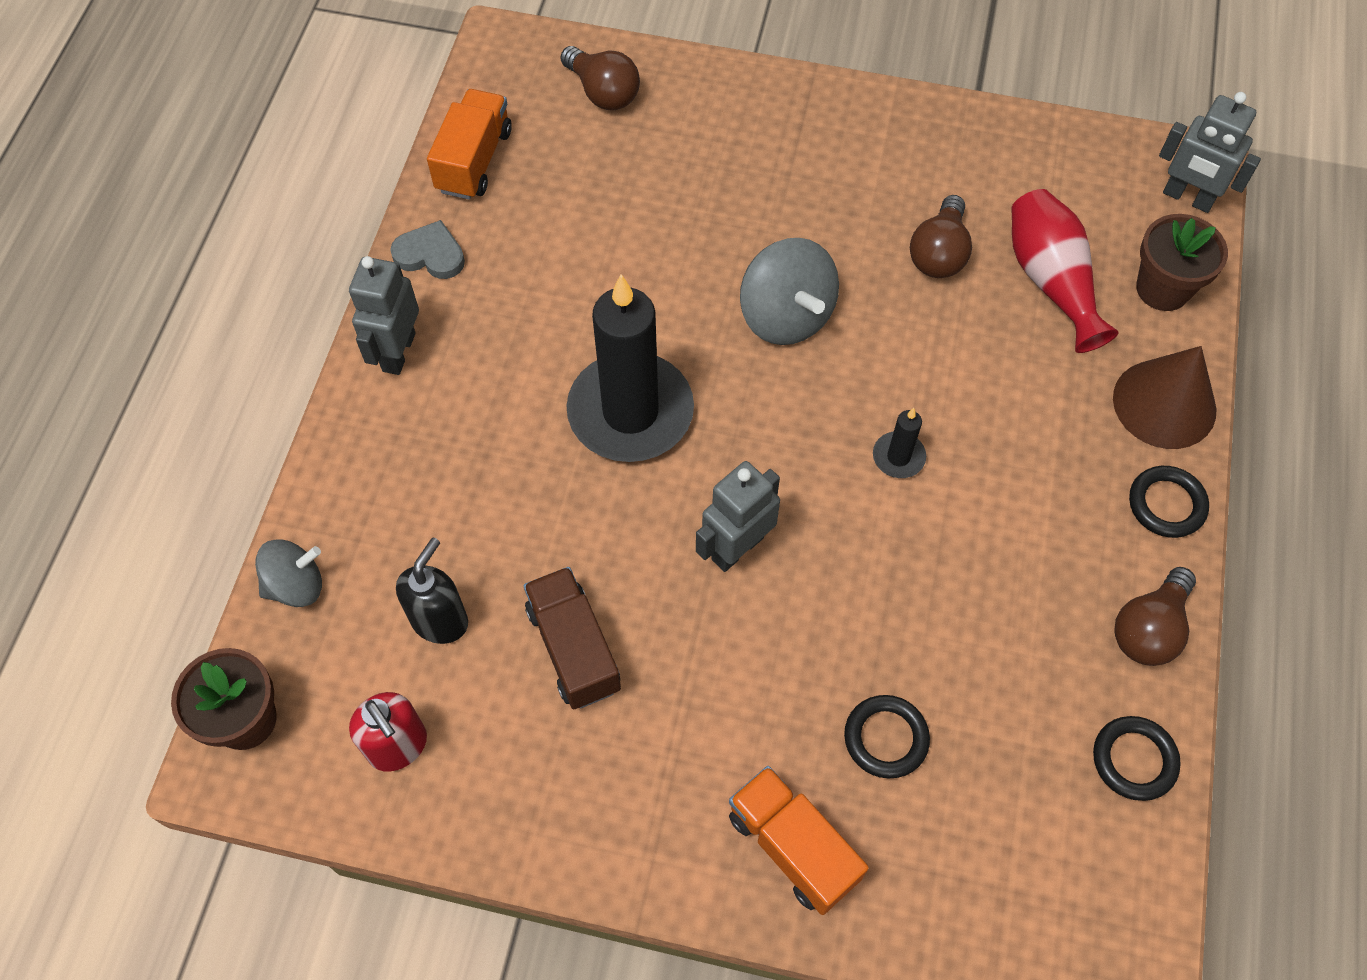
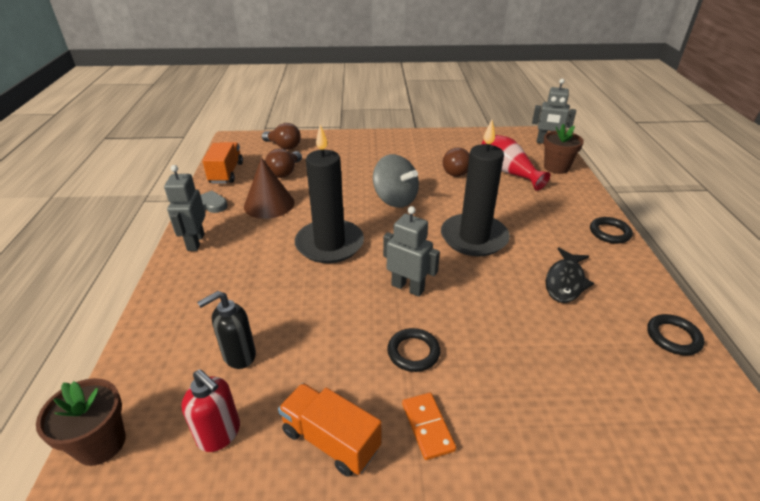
camera: 15 degrees left, 25 degrees down
grey spinning top [255,539,322,607] -> none
black soap dispenser [396,538,468,644] -> black soap dispenser turned 135 degrees counterclockwise [197,291,256,369]
brown truck [524,567,621,709] -> none
grey robot [696,461,780,572] -> grey robot turned 90 degrees clockwise [383,206,440,297]
orange truck [729,766,869,915] -> orange truck moved to [278,383,382,477]
black ring [844,695,930,778] -> black ring moved to [387,328,440,372]
black candle [873,408,926,478] -> black candle [441,120,510,256], size x2.41
brown cone [1113,346,1216,449] -> brown cone moved to [244,157,295,219]
brown light bulb [1114,567,1196,666] -> brown light bulb moved to [265,149,302,178]
none -> orange domino [402,393,456,460]
none -> black fish [545,248,594,303]

